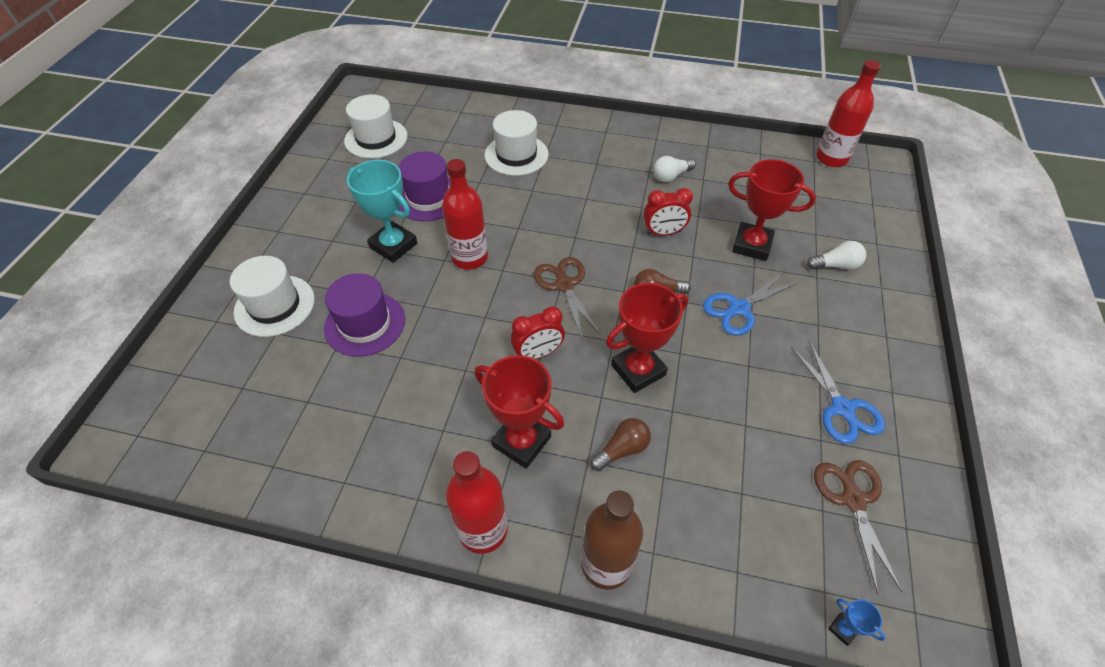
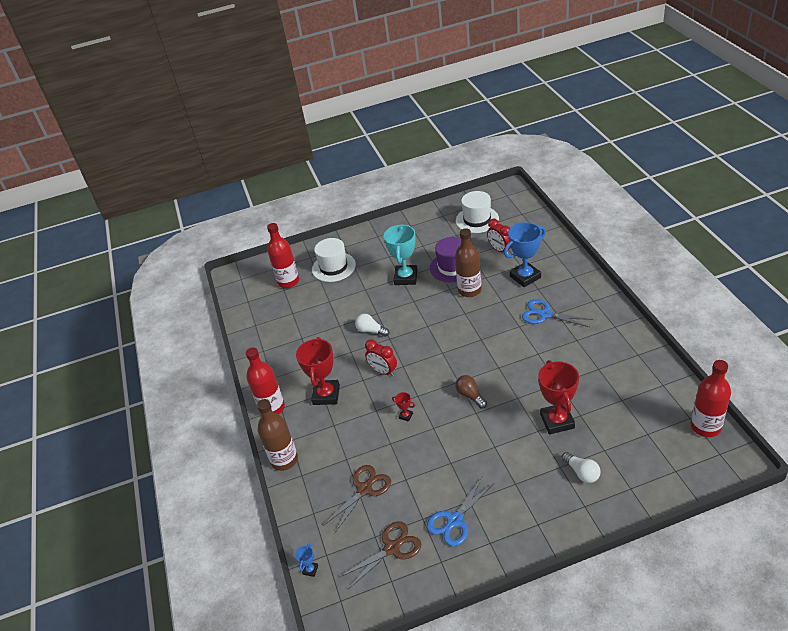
camera: 65 degrees right, 10 degrees down
purple hat [324,273,405,357] -> none
red bottle [442,159,488,270] -> red bottle moved to [267,223,299,288]
white hat [485,110,549,176] -> blue trophy [504,222,546,287]
brown scissors [533,257,601,340] -> brown scissors moved to [323,465,391,534]
brown light bulb [590,418,651,471] -> none
red trophy [606,283,688,393] -> red trophy [392,392,415,422], size x0.42
red clock [643,188,693,236] -> red clock moved to [487,219,511,254]
white light bulb [653,156,696,182] -> white light bulb moved to [355,314,389,337]
blue scissors [703,272,799,336] -> blue scissors moved to [522,299,593,327]
none -> brown bottle [455,228,482,297]

